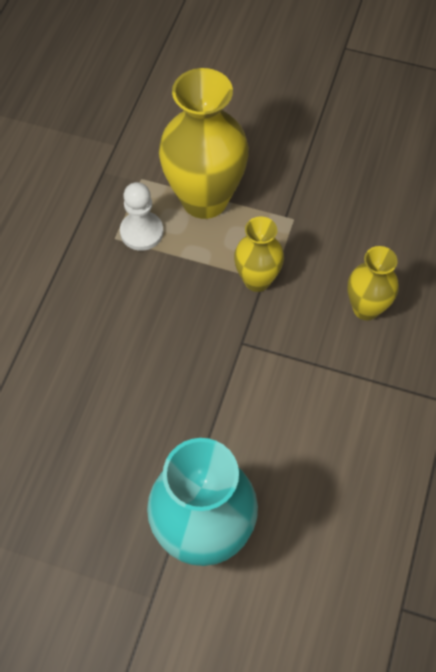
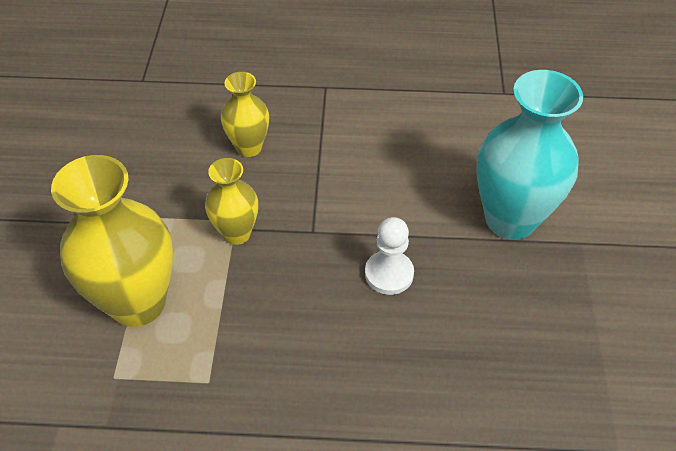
camera: 105 degrees left, 10 degrees down
white pawn [120,182,163,251] -> white pawn moved to [365,217,414,295]

